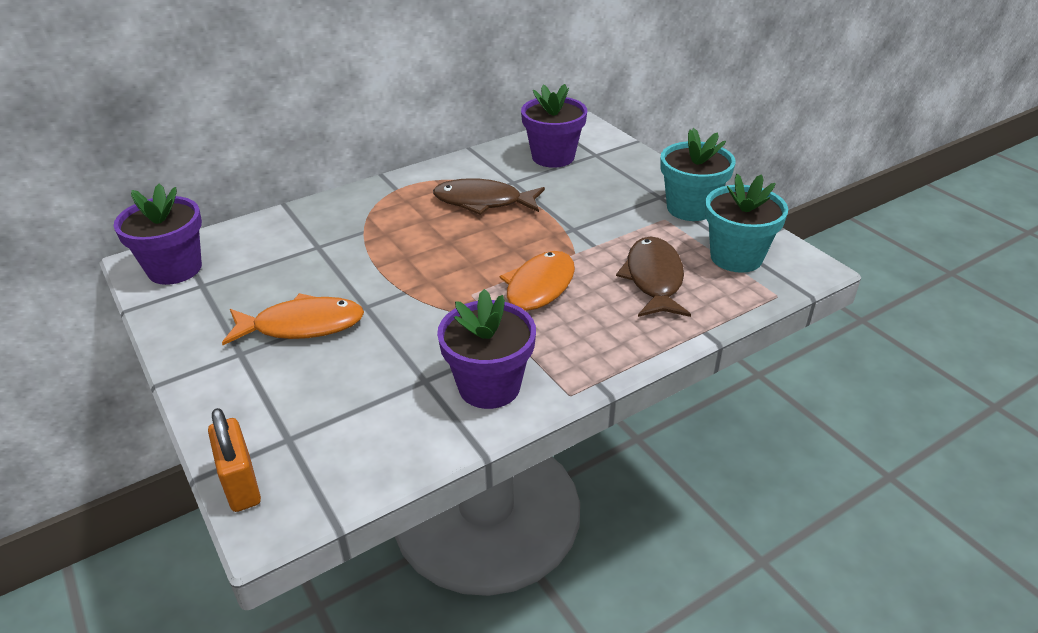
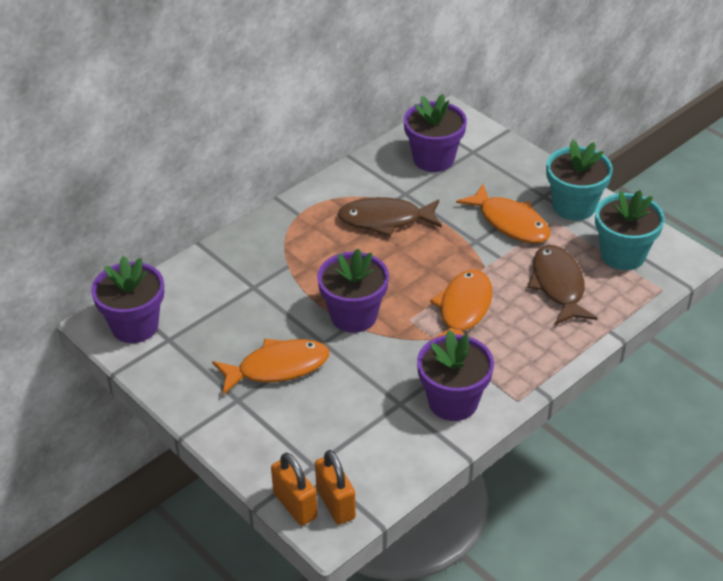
camera: 10 degrees left, 5 degrees up
none -> orange padlock [315,450,356,525]
none -> purple flower pot [317,248,389,333]
none -> orange fish [456,184,550,243]

